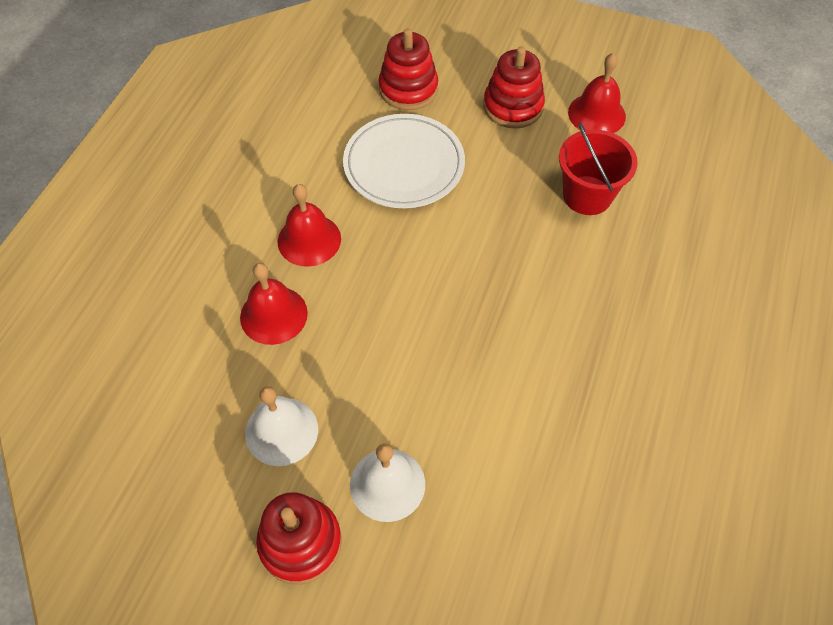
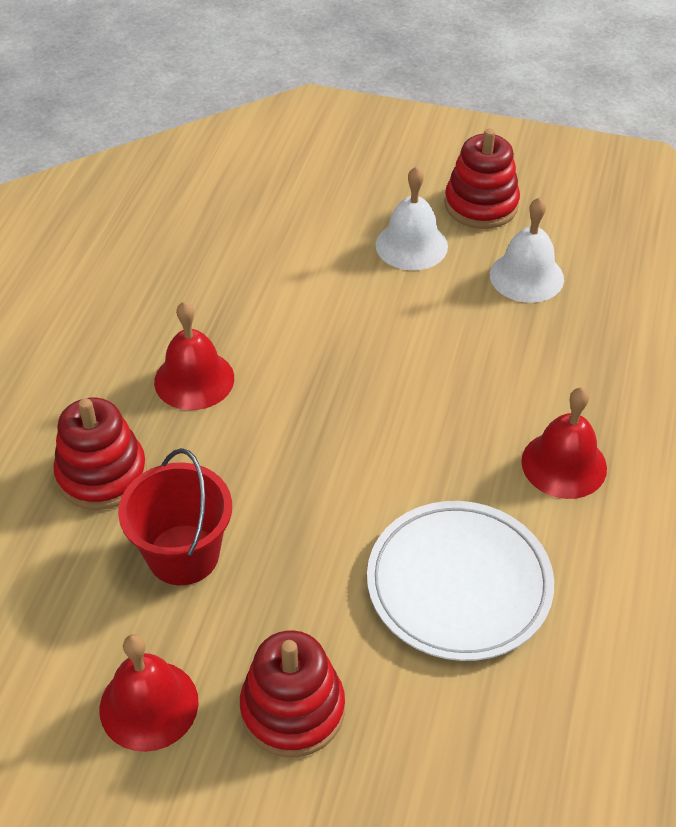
camera: 175 degrees right, 10 degrees down
red bell [240,263,308,345] -> red bell moved to [154,301,234,410]
red stacking toy [379,29,438,110] -> red stacking toy moved to [53,398,147,510]

